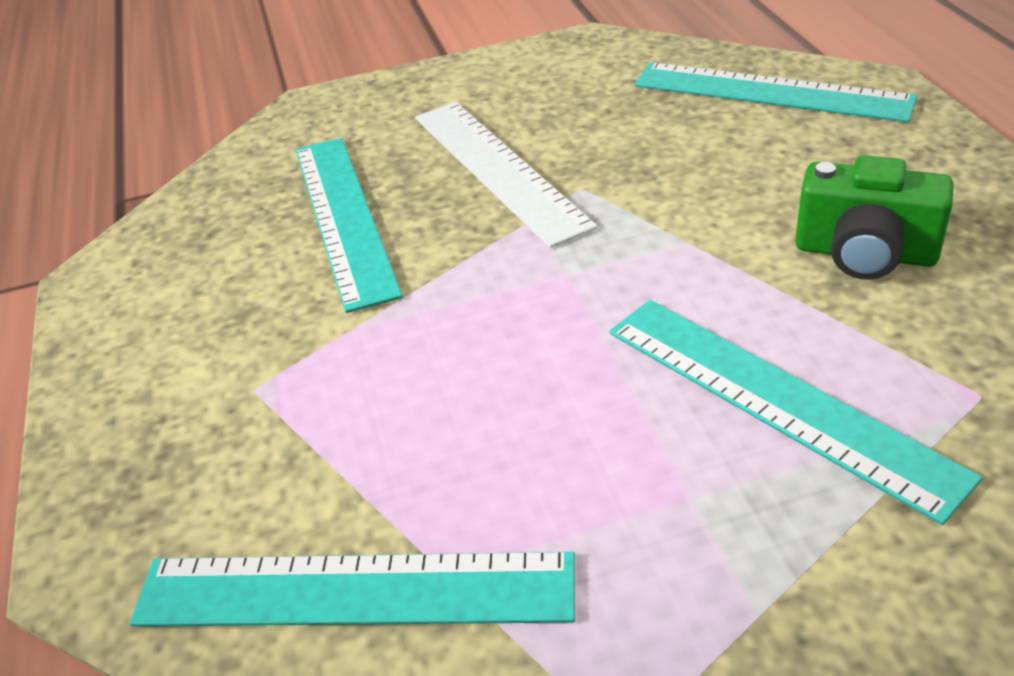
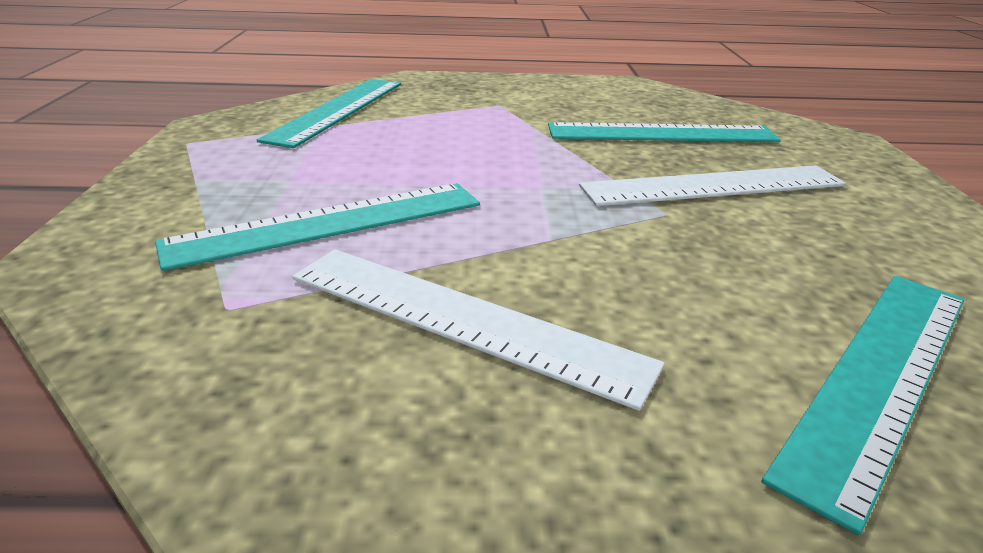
camera: 100 degrees right, 10 degrees down
green camera [795,155,954,279] -> white ruler [292,249,665,411]

